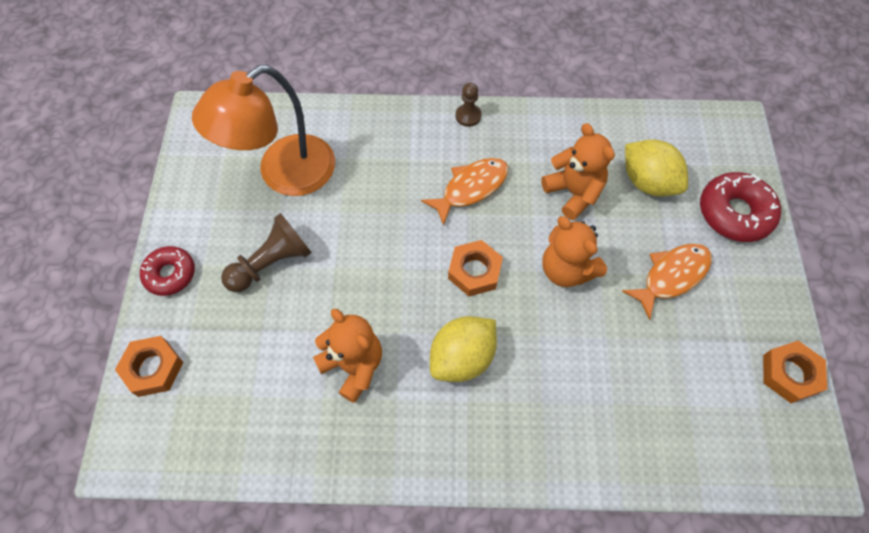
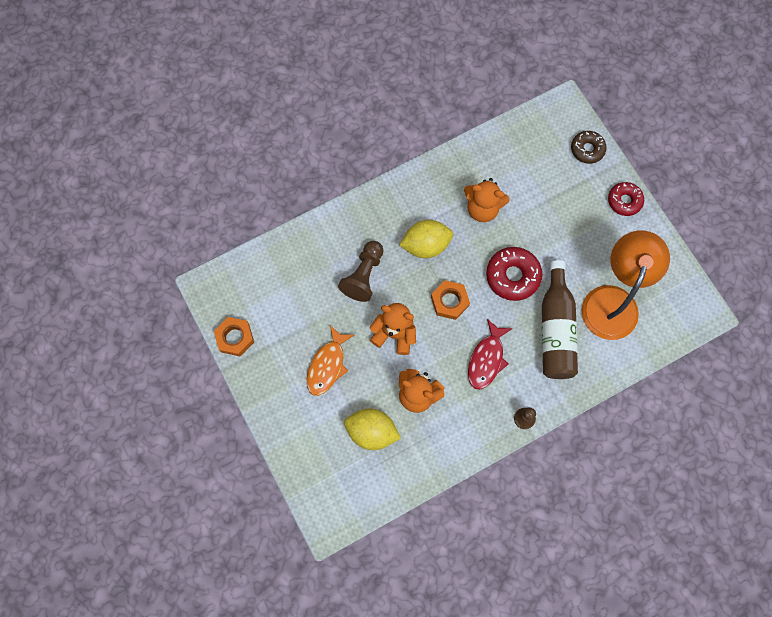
camera: 150 degrees right, 10 degrees up
orange nut [115,336,184,397] -> brown donut [571,131,607,164]
brown pawn [221,213,312,292] -> brown pawn moved to [338,241,383,302]
orange fish [421,158,508,226] -> red fish [468,319,513,389]
yellow lemon [430,316,497,382] -> yellow lemon turned 60 degrees clockwise [399,220,453,258]
red donut [700,172,781,242] -> red donut moved to [486,247,542,301]
none -> brown bottle [542,260,578,379]

